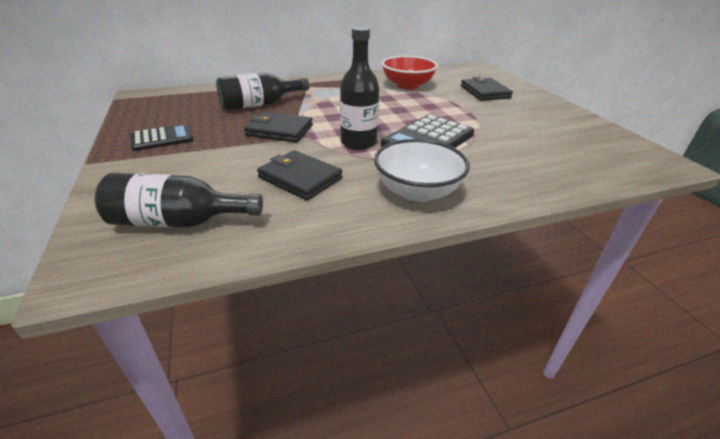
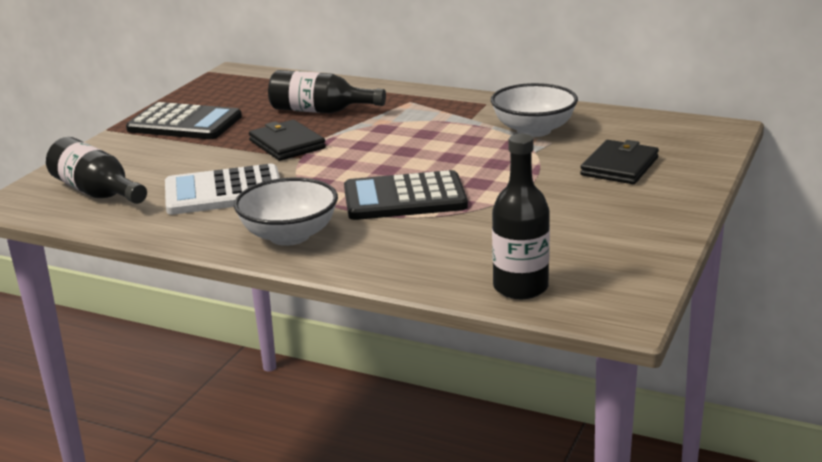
camera: 45 degrees right, 10 degrees down
black calculator [131,124,193,151] -> black calculator [126,102,242,139], size x1.62
black wallet [257,150,343,200] -> white calculator [165,164,280,215]
black bottle [340,27,379,150] -> black bottle moved to [492,134,550,299]
red bowl [382,56,438,90] -> white bowl [491,83,578,137]

